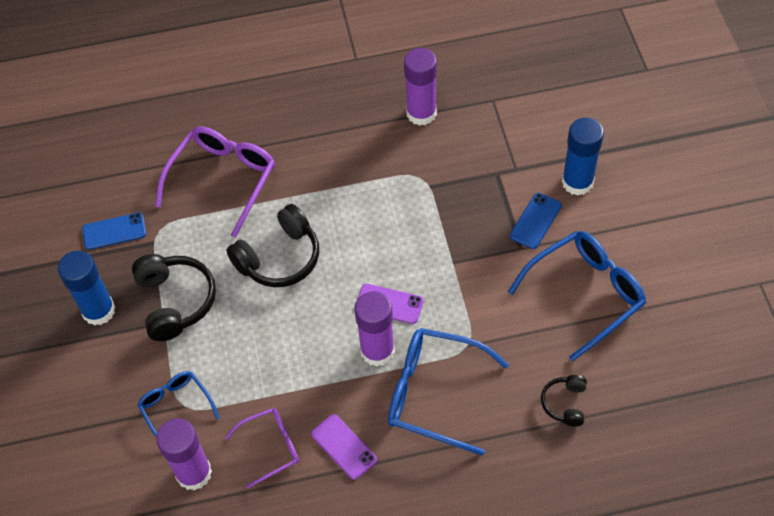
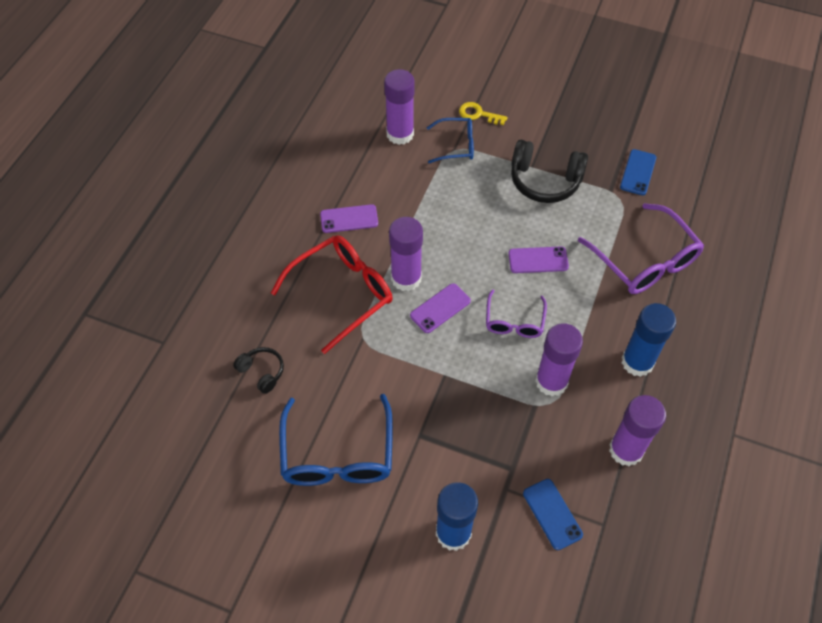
camera: 120 degrees right, 0 degrees up
blue glue stick [58,251,115,326] -> blue glue stick moved to [622,303,676,377]
purple glasses [225,408,299,489] -> purple glasses moved to [486,289,547,338]
black headphones [226,204,319,287] -> purple phone [508,246,569,273]
blue glasses [388,328,509,456] -> red glasses [271,235,393,354]
blue phone [510,193,562,249] -> blue phone moved to [523,479,583,550]
none -> yellow key [459,102,508,125]
none -> purple glue stick [535,323,583,396]

